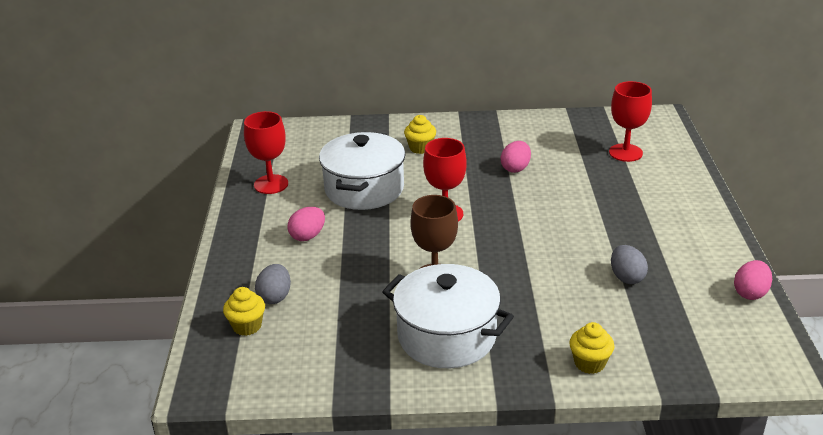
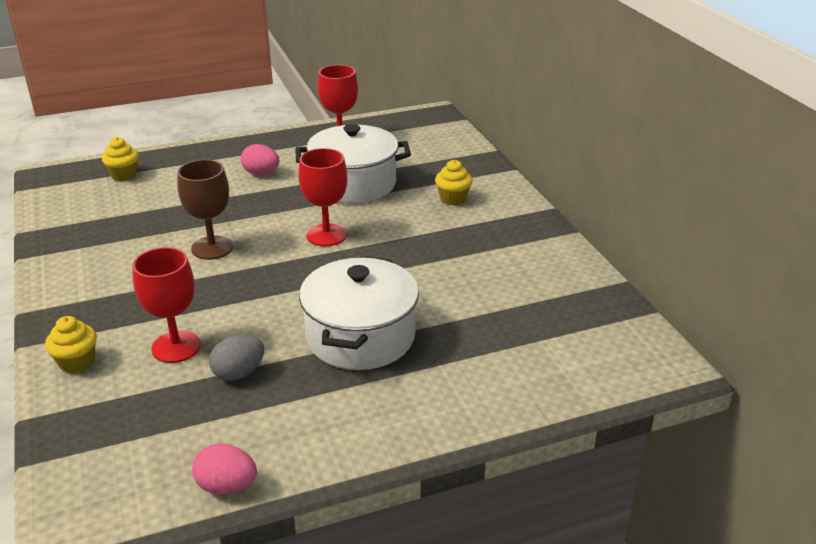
camera: 70 degrees right, 0 degrees up
grey egg [255,264,291,304] -> none
white pot [382,264,514,368] -> white pot moved to [299,256,419,370]
pink egg [501,141,531,173] -> none
red goblet [609,81,652,162] -> red goblet moved to [132,247,201,363]

